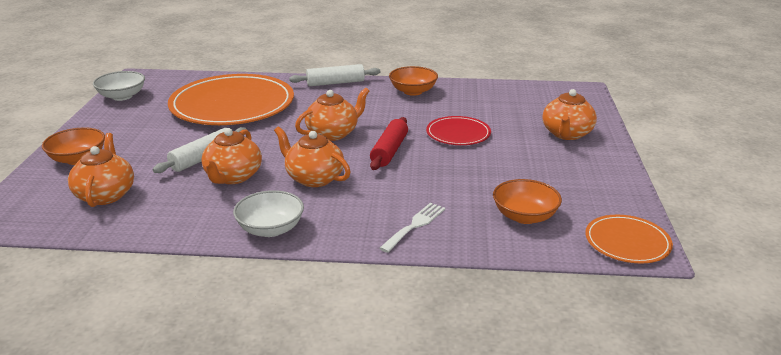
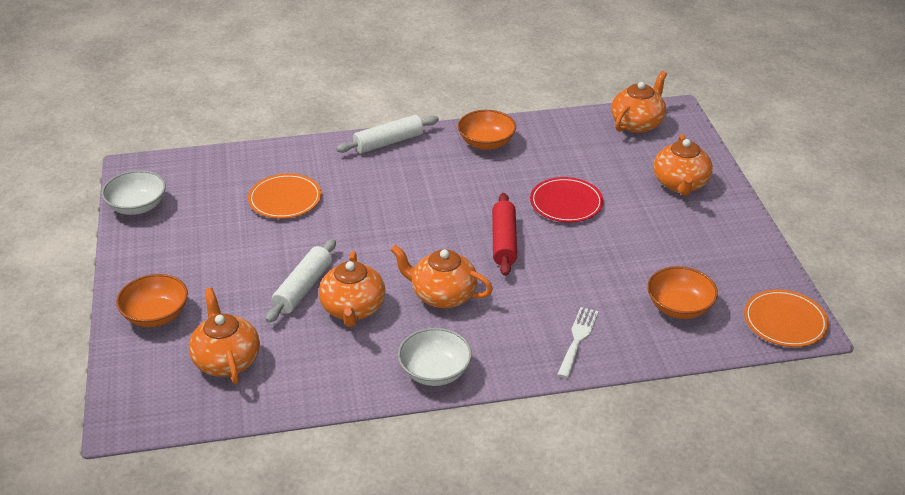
camera: 15 degrees left, 10 degrees up
orange plate [168,74,294,125] -> orange plate [248,173,321,219], size x0.48
orange teapot [295,88,369,141] -> orange teapot moved to [611,71,667,133]

